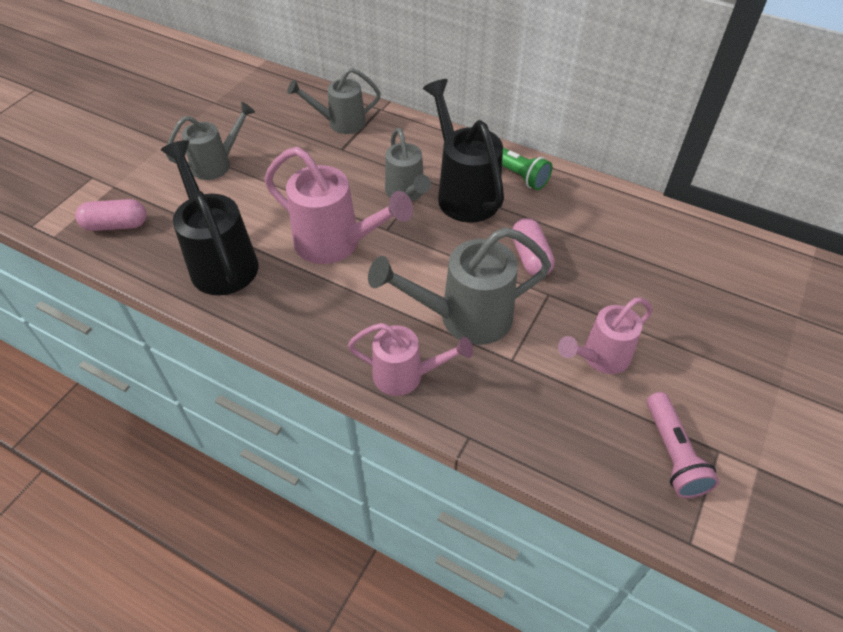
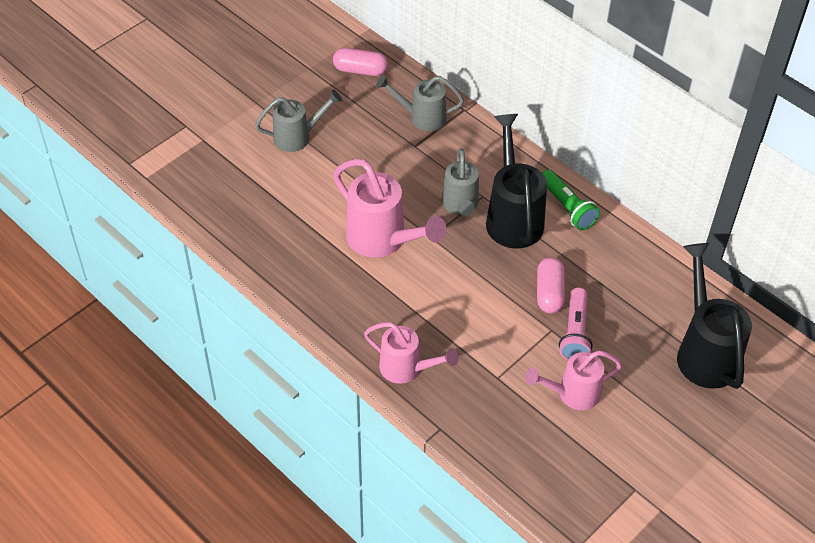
camera: 15 degrees right, 0 degrees up
pink capsule [75,199,147,231] -> pink capsule moved to [333,48,388,76]
black watering can [161,140,258,295] -> black watering can moved to [677,243,752,389]
grey watering can [368,227,551,345] -> none
pink flashlight [647,392,719,498] -> pink flashlight moved to [559,288,593,360]

